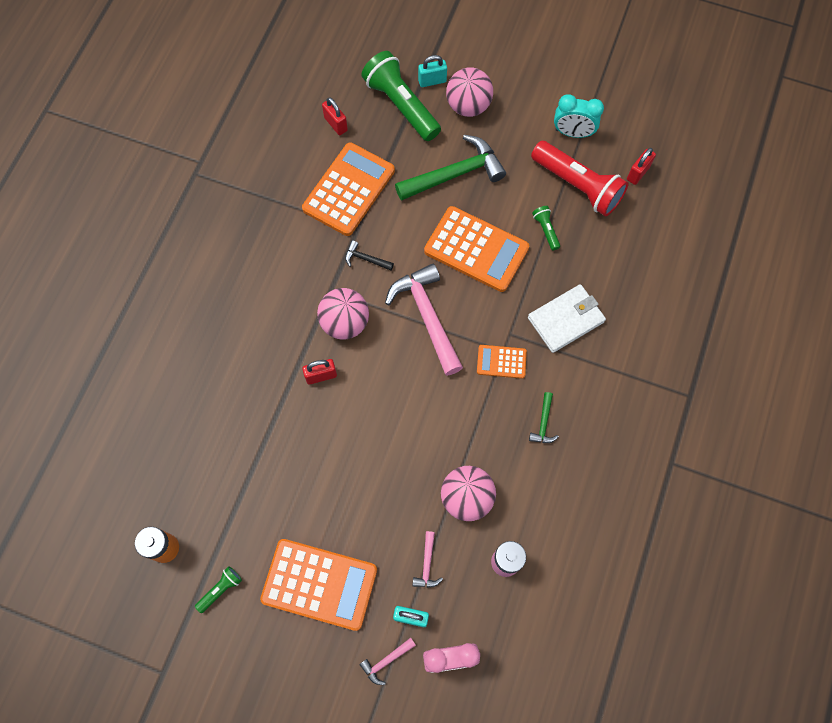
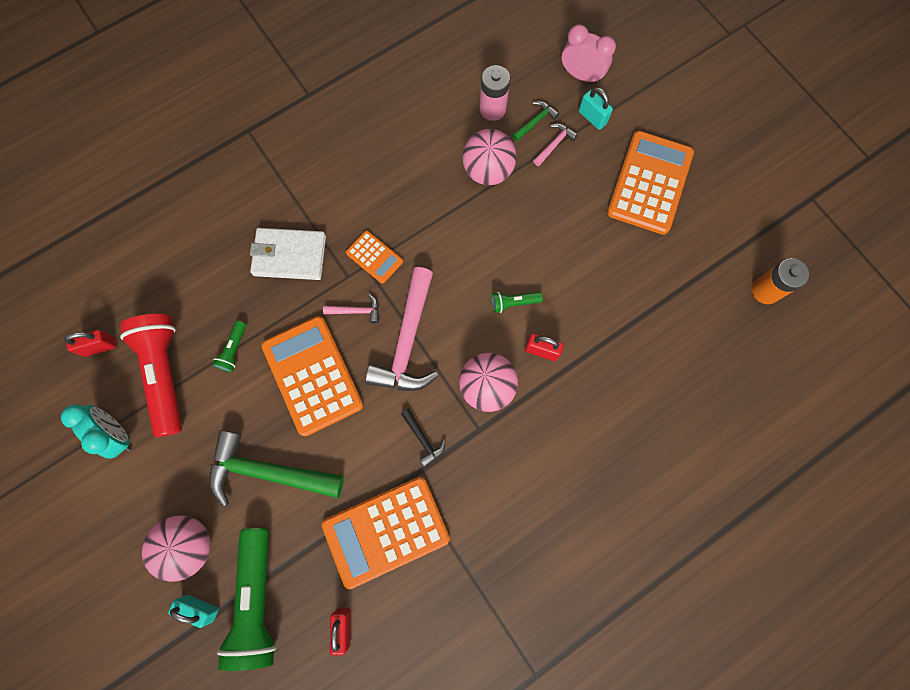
camera: 145 degrees left, 5 degrees up
green flashlight [195,566,242,613] -> green flashlight moved to [491,292,543,313]
orange calculator [260,539,377,631] -> orange calculator turned 60 degrees clockwise [607,131,694,235]
pink hammer [359,638,416,685] -> pink hammer moved to [323,294,379,323]
green hammer [529,392,559,443] -> green hammer moved to [512,101,559,142]

